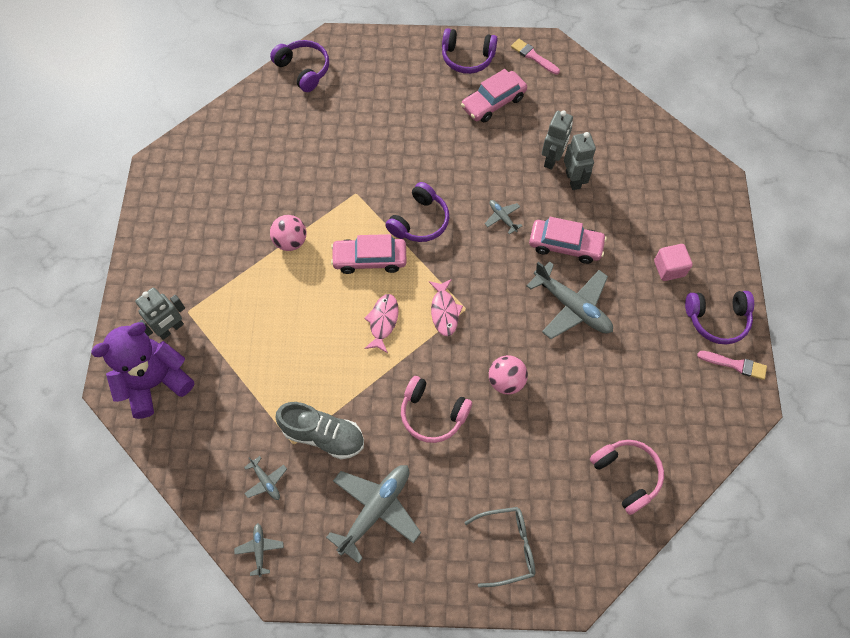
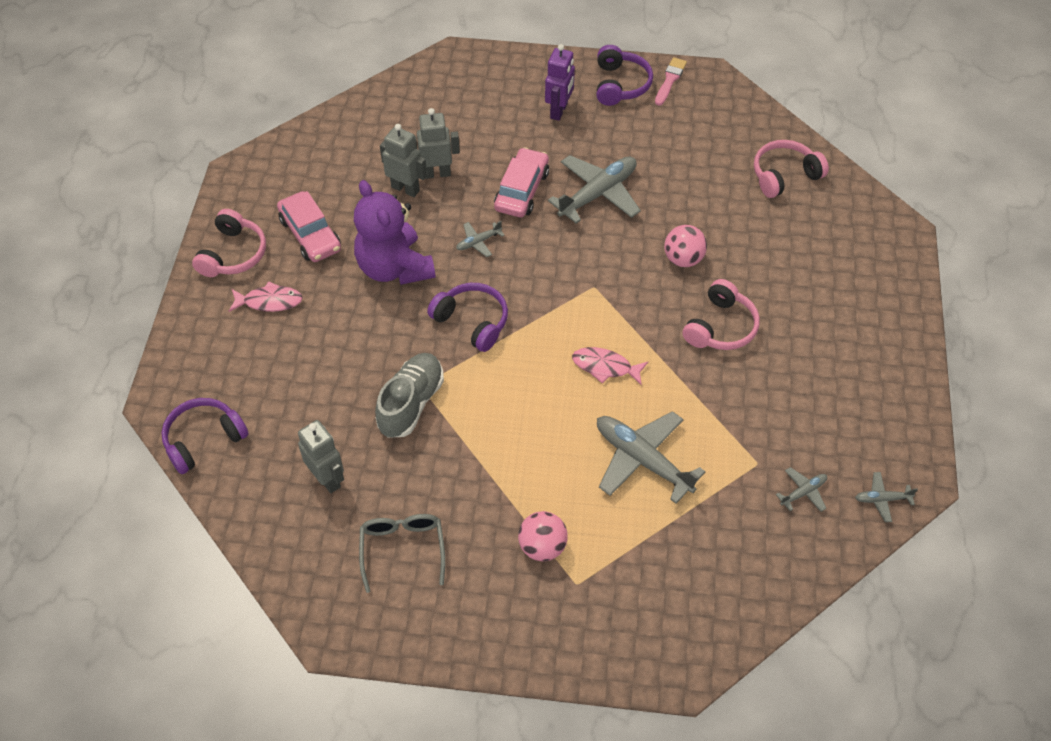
camera: 85 degrees left, 10 degrees down
purple teddy bear [91,322,194,419] -> purple teddy bear moved to [354,180,435,285]
grey robot [135,287,185,340] -> grey robot moved to [298,420,344,493]
pink ball [270,215,307,251] -> pink ball moved to [518,511,568,561]
grey shoe [275,402,364,459] -> grey shoe moved to [375,353,444,438]
grey plane [326,465,421,564] -> grey plane moved to [597,411,705,504]
pink car [331,234,407,274] -> none
pink fish [429,279,463,336] -> pink fish moved to [229,281,303,312]
purple headphones [442,28,498,74] -> pink headphones [192,209,266,277]
grey glasses [464,507,535,588] -> grey glasses moved to [359,514,445,593]
pink brush [511,39,560,75] -> none
pink cube [654,244,693,281] -> purple robot [545,44,575,121]

